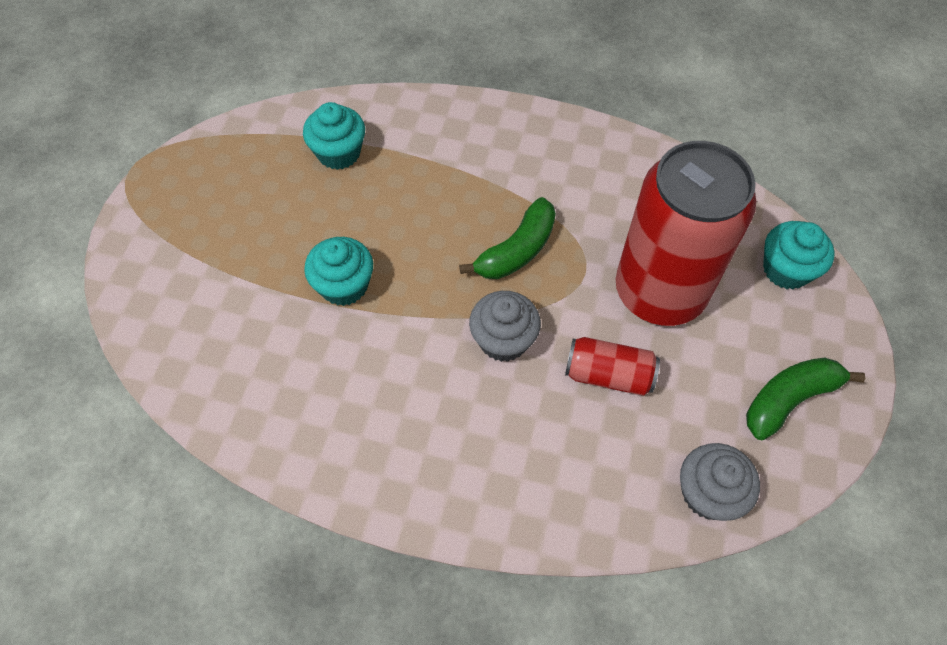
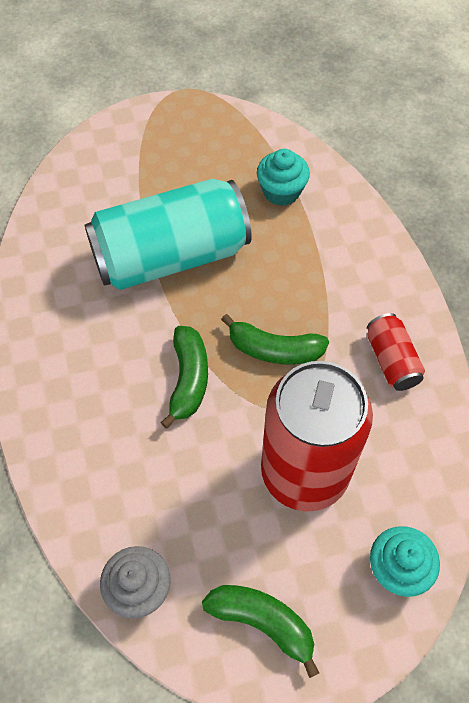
camera: 60 degrees right, 0 degrees up
turquoise cupcake [304,237,373,306] -> turquoise can [85,179,252,290]
grey cupcake [469,291,541,362] -> green banana [161,326,208,429]
red can [565,337,660,396] -> red can moved to [367,313,425,391]

